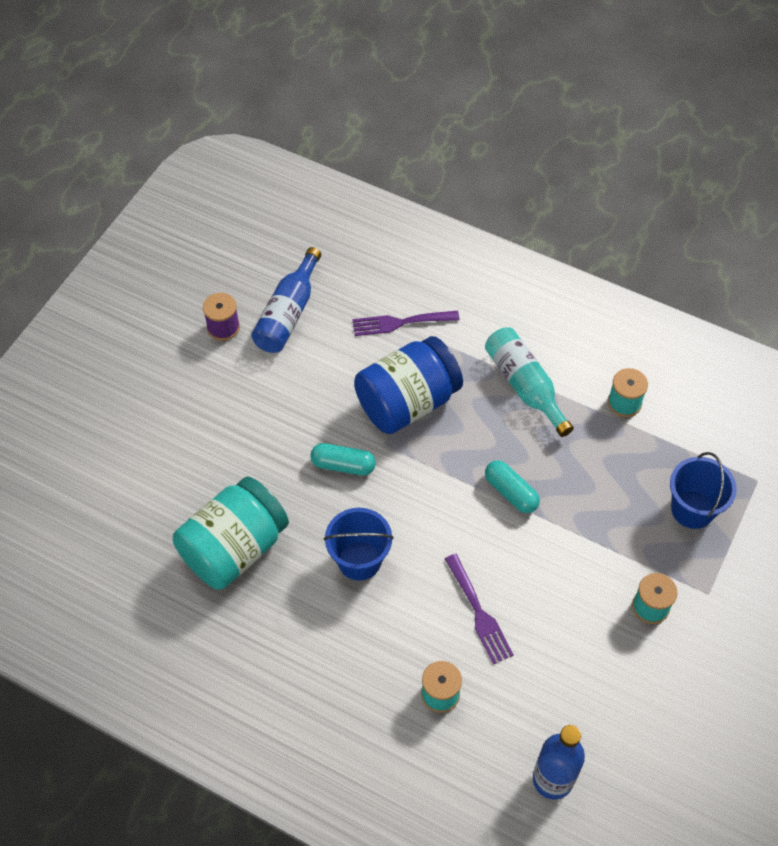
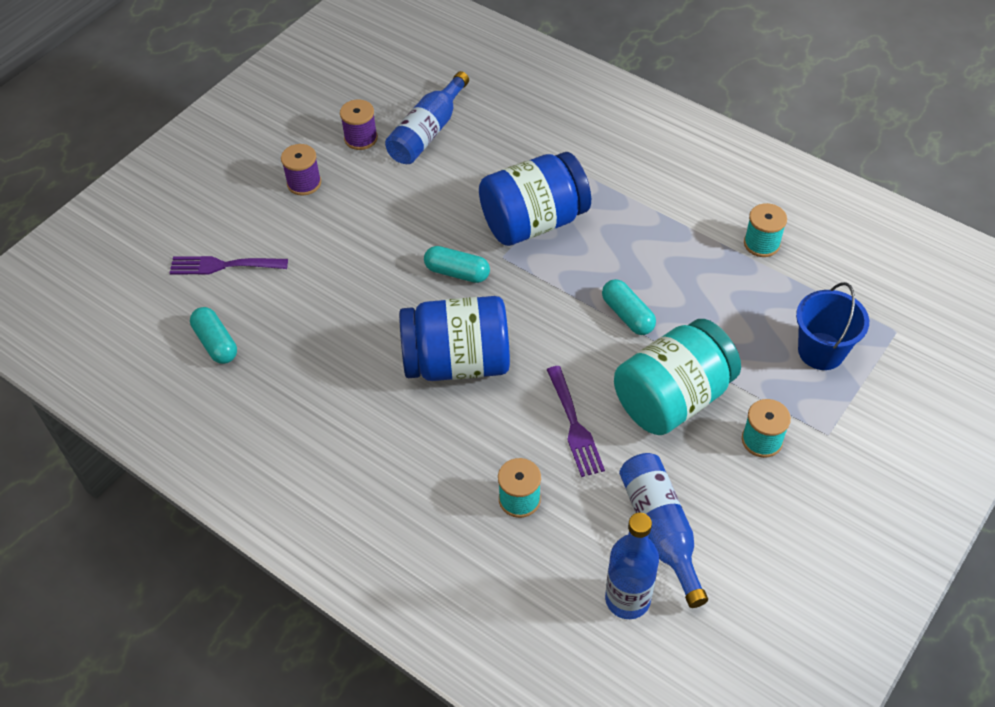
camera: 10 degrees right, 5 degrees down
turquoise jar [173,476,289,590] -> turquoise jar moved to [614,319,741,435]
blue bucket [324,508,394,581] -> blue jar [399,296,510,381]
purple fork [352,311,460,336] -> purple fork moved to [170,256,288,274]
turquoise bottle [485,327,574,437] -> none
none -> turquoise capsule [190,307,237,364]
none -> purple spool [281,144,321,196]
none -> blue bottle [619,453,708,608]

